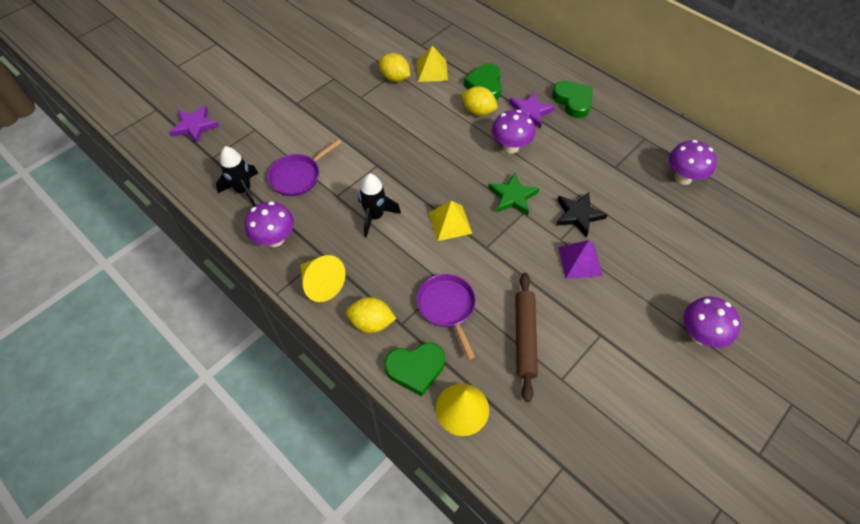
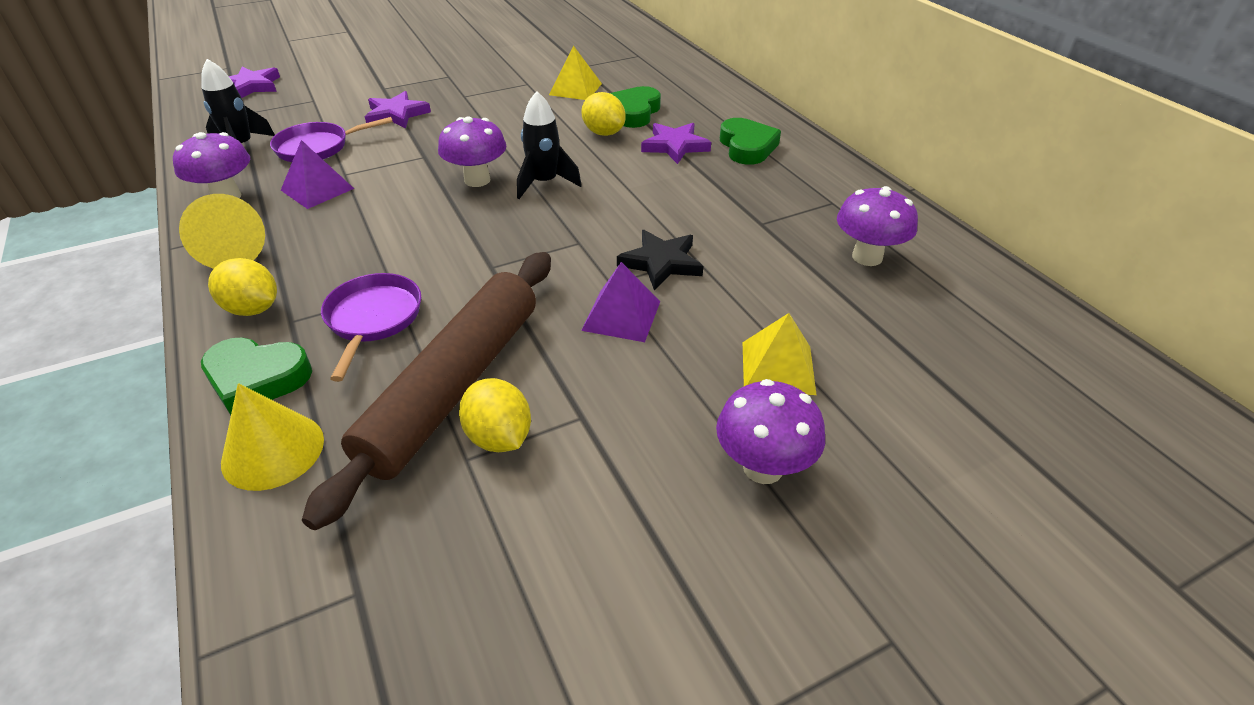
camera: 20 degrees right, 15 degrees down
black rocket [358,173,401,237] -> black rocket moved to [517,91,582,199]
yellow lemon [379,53,410,82] -> yellow lemon moved to [459,378,531,452]
yellow pyramid [429,200,472,241] -> yellow pyramid moved to [742,313,817,395]
green star [488,173,539,215] -> none
purple mushroom [492,110,535,154] -> purple mushroom moved to [438,117,506,187]
brown rolling pin [515,273,538,402] -> brown rolling pin [302,252,551,530], size x1.61
none -> purple pyramid [281,140,354,209]
none -> purple star [365,91,431,128]

